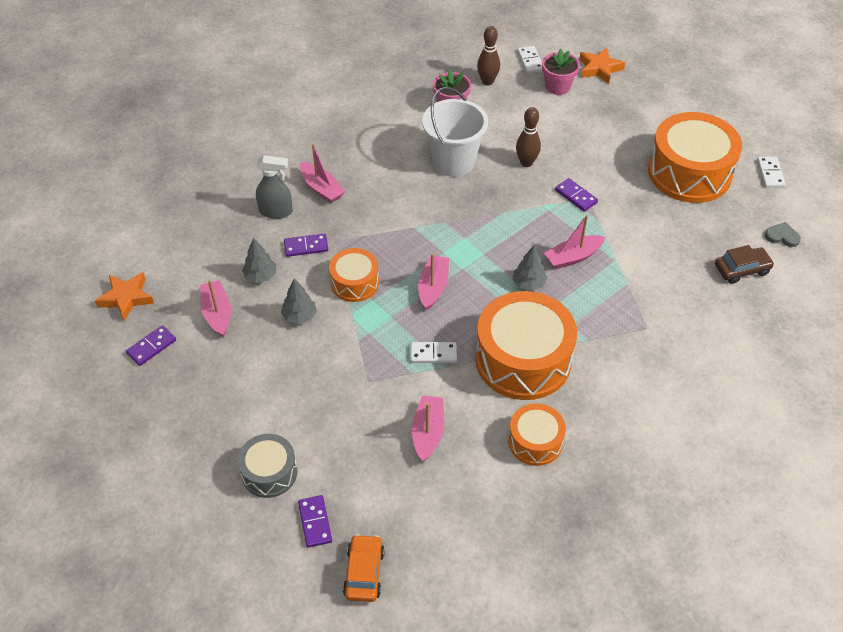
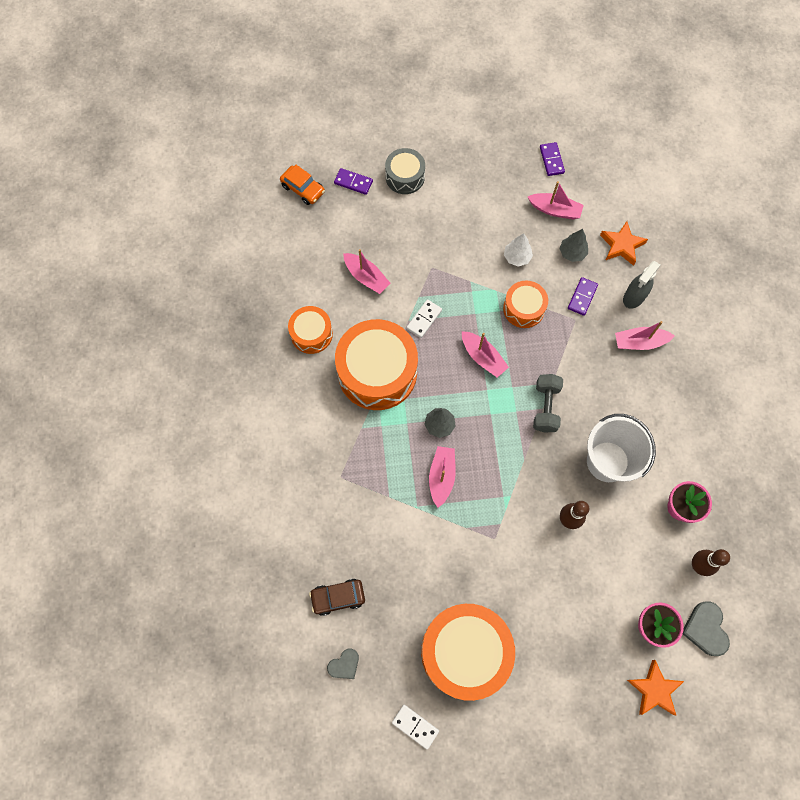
camera: 125 degrees right, 20 degrees up
orange star [95,272,154,321] -> orange star moved to [600,221,648,266]
grey tree [281,279,317,324] -> white tree [504,234,533,267]
white domino [518,46,542,73] -> grey heart [683,601,730,656]
purple domino [555,178,598,212] -> none
brown car [715,245,774,284] -> brown car turned 60 degrees clockwise [309,579,365,616]
none -> grey dumbbell [533,374,563,432]

